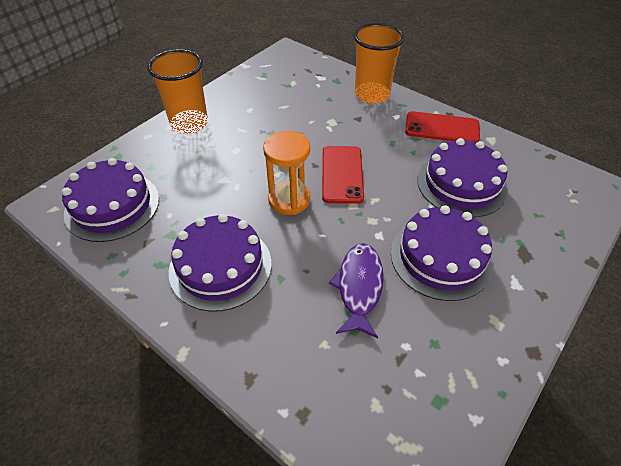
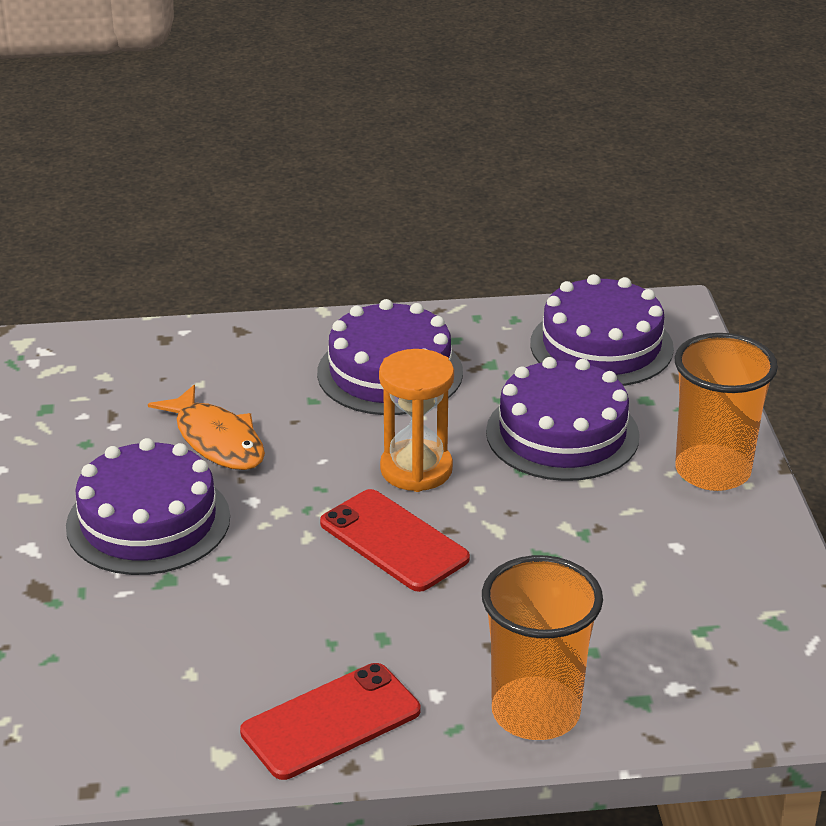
camera: 135 degrees right, 15 degrees down
purple fish [329,243,383,338] -> orange fish [148,385,265,470]
purple cake [417,138,508,217] -> purple cake moved to [486,357,640,481]

